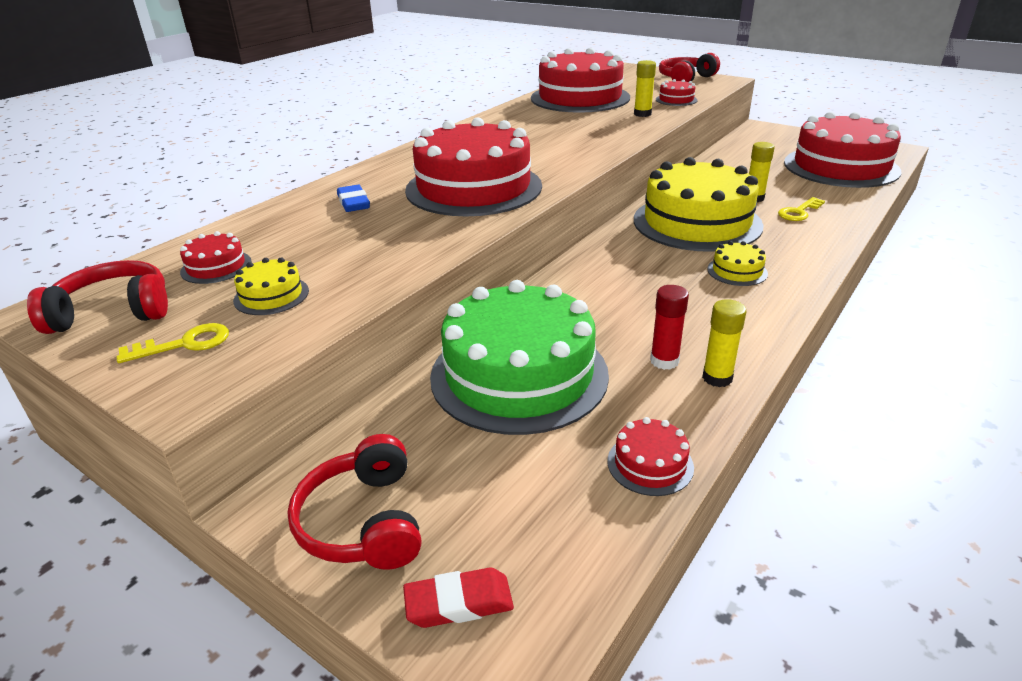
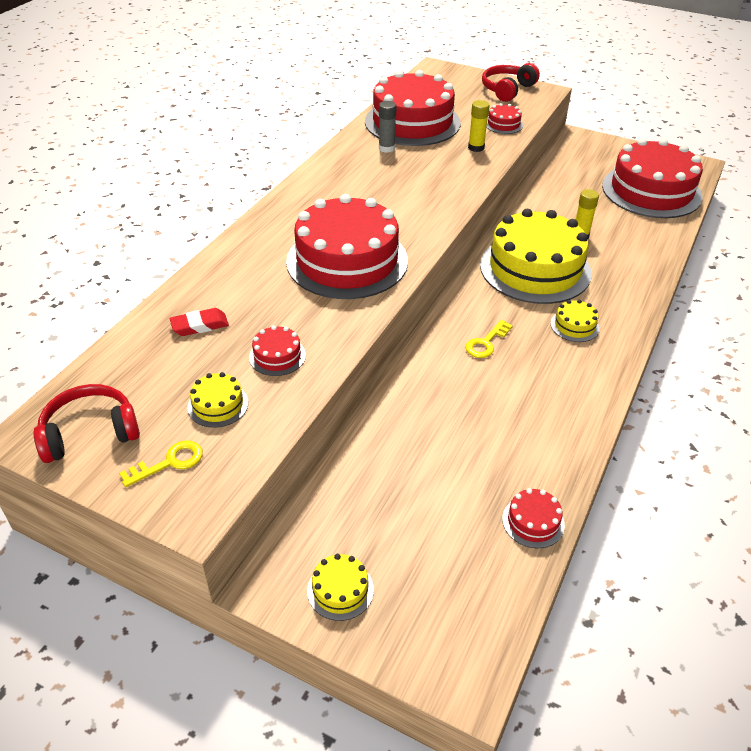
camera: 10 degrees left, 10 degrees up
red cake [180,231,251,284] -> red cake moved to [249,325,306,376]
red headphones [287,434,421,570] -> yellow cake [307,554,374,621]
blue eraser [337,185,370,212] -> none
red eraser [403,567,514,628] -> red eraser moved to [170,308,229,336]
green cake [430,280,609,435] -> none
red glue stick [650,285,689,370] -> none
yellow glue stick [702,299,747,387] -> none
yellow key [778,197,825,221] -> yellow key moved to [465,320,513,358]
none -> grey glue stick [379,101,397,153]

